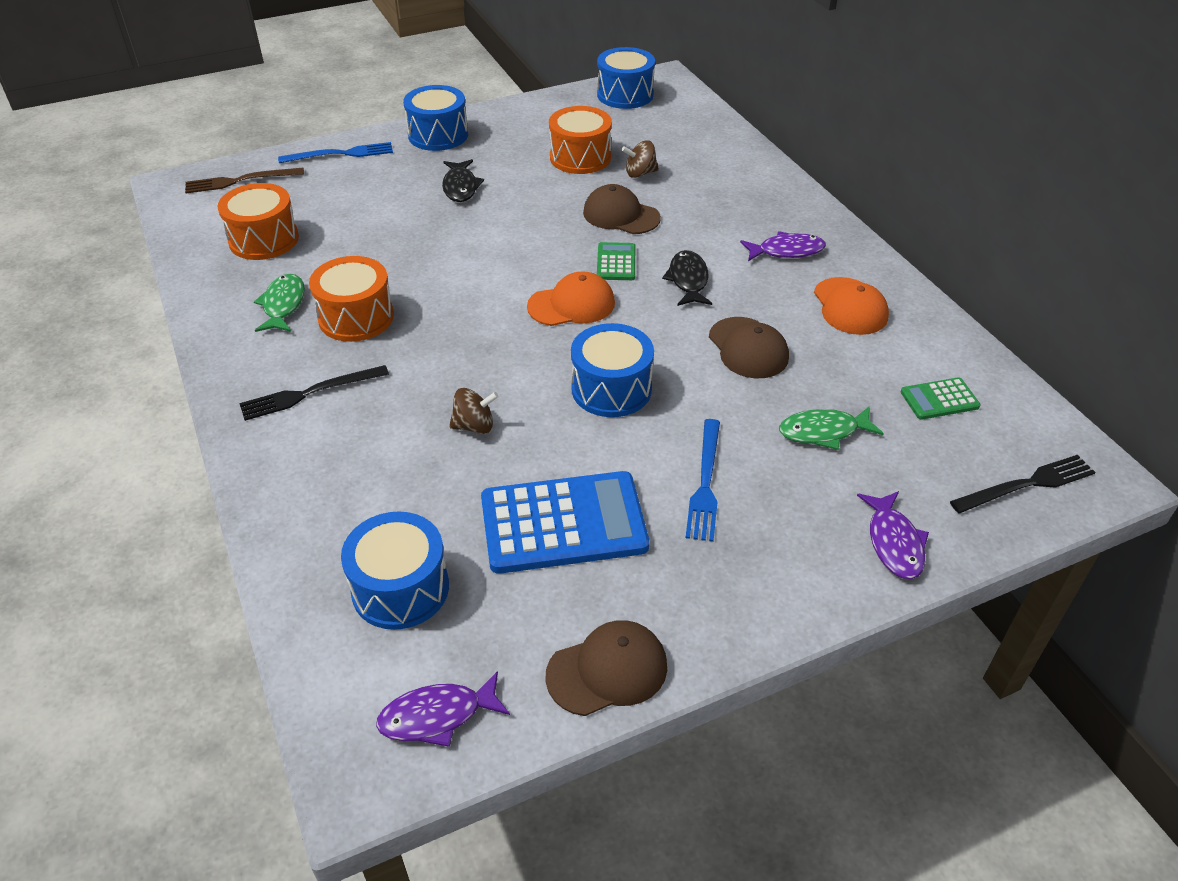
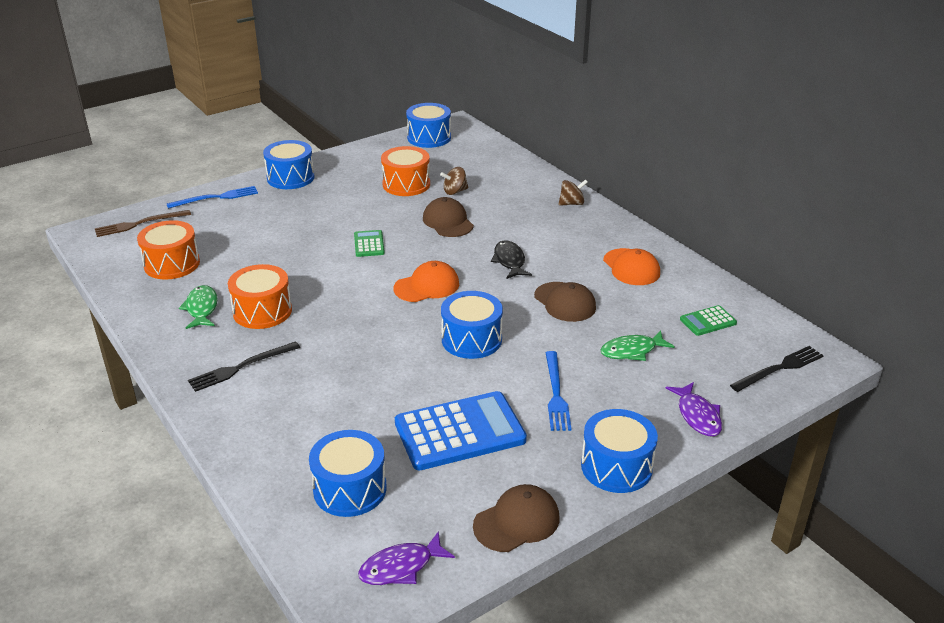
camera: 10 degrees left, 10 degrees down
black fish [442,159,484,202] -> none
brown spinning top [449,388,499,434] -> brown spinning top moved to [558,179,588,206]
brown cap [583,184,661,234] -> brown cap turned 45 degrees clockwise [423,197,474,237]
green calculator [597,242,635,280] -> green calculator moved to [354,230,385,257]
purple fish [740,231,826,261] -> none
none -> blue drum [581,409,658,493]

